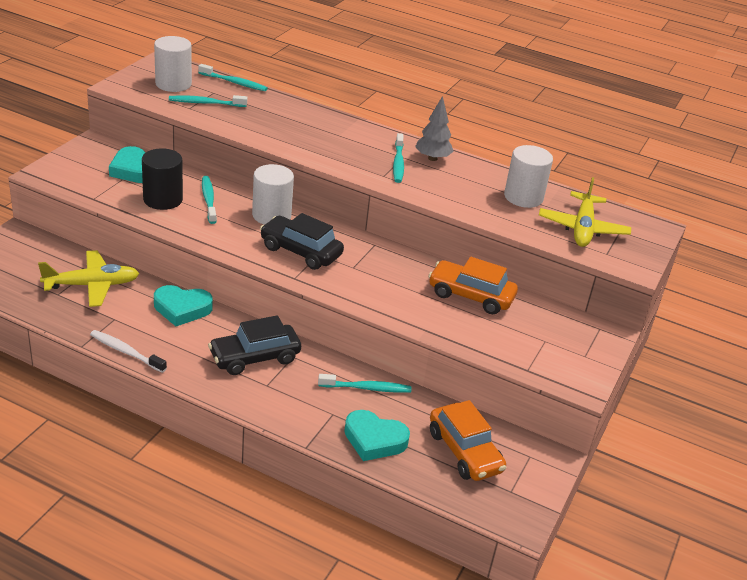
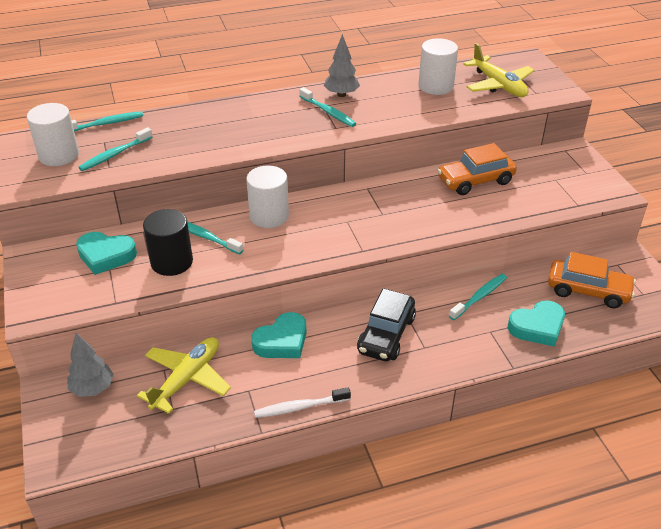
camera: 40 degrees left, 5 degrees up
black car [260,213,344,270] -> none
none -> grey tree [67,333,114,397]

